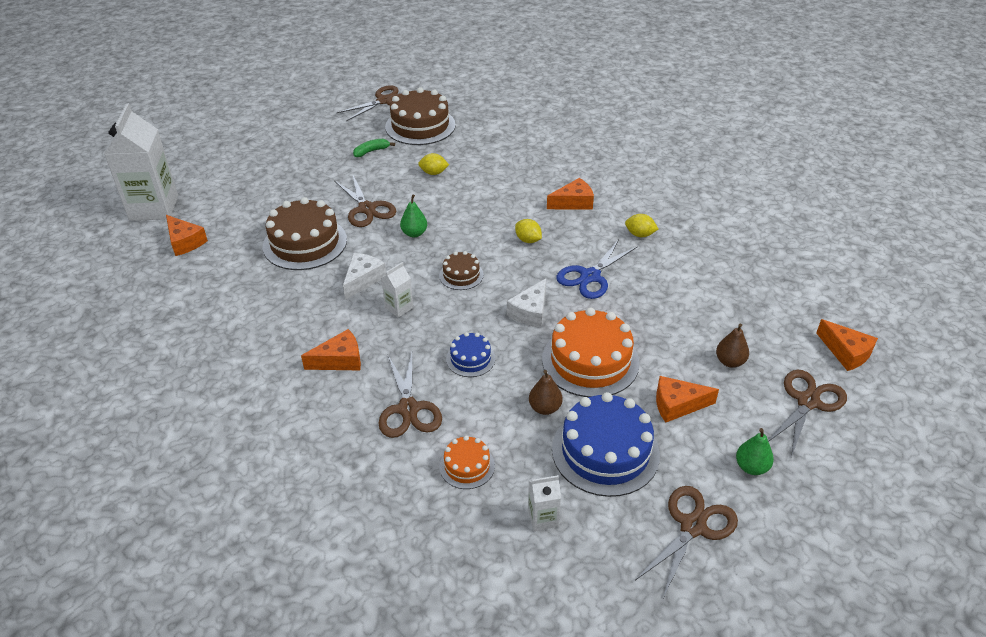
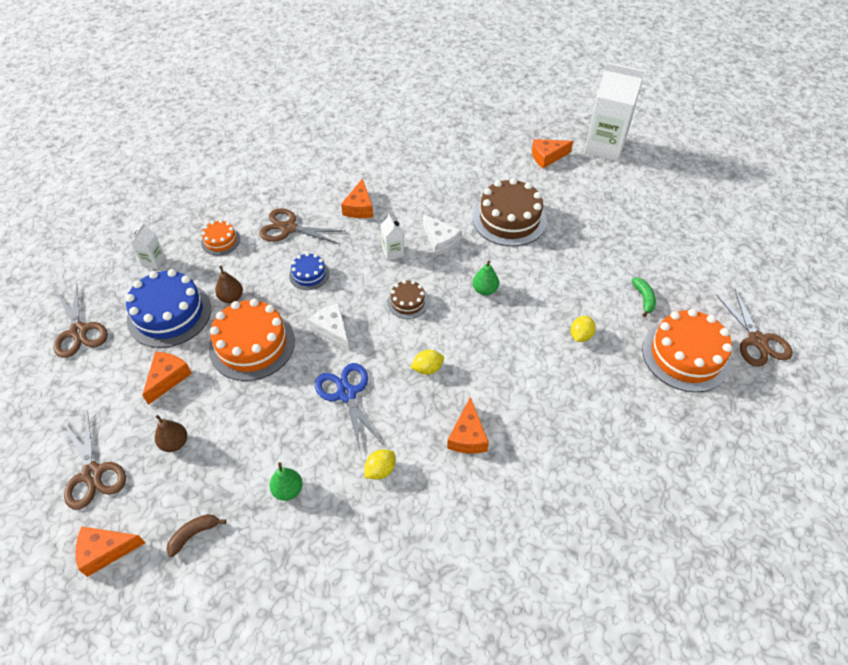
camera: 115 degrees right, 10 degrees up
brown scissors [335,176,396,227] -> none
brown cake [385,87,456,145] -> orange cake [642,309,732,392]
green pear [736,428,774,475] -> green pear moved to [269,462,303,501]
none -> brown banana [166,514,226,557]

